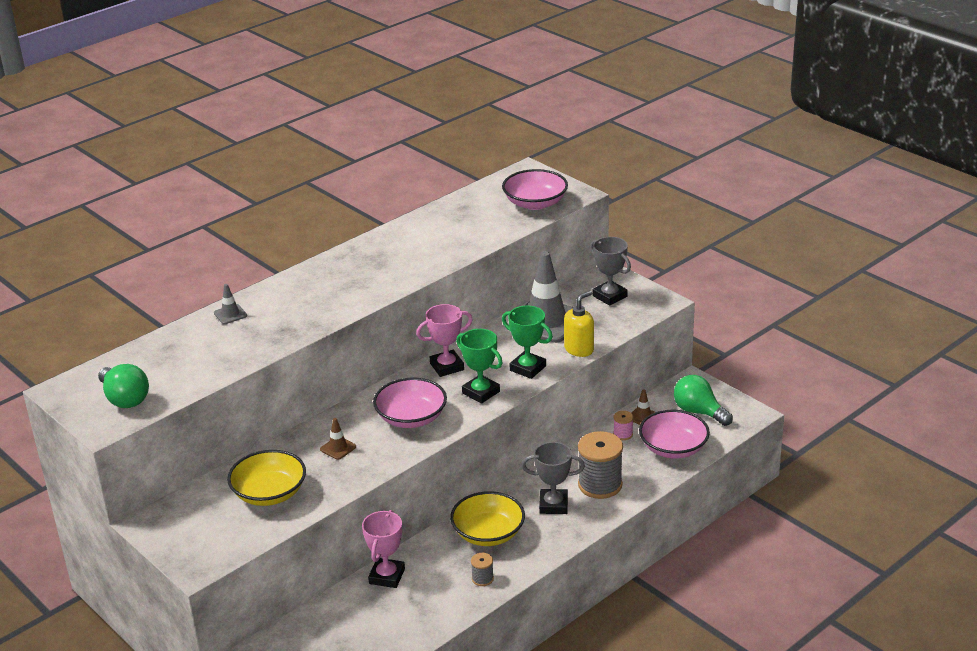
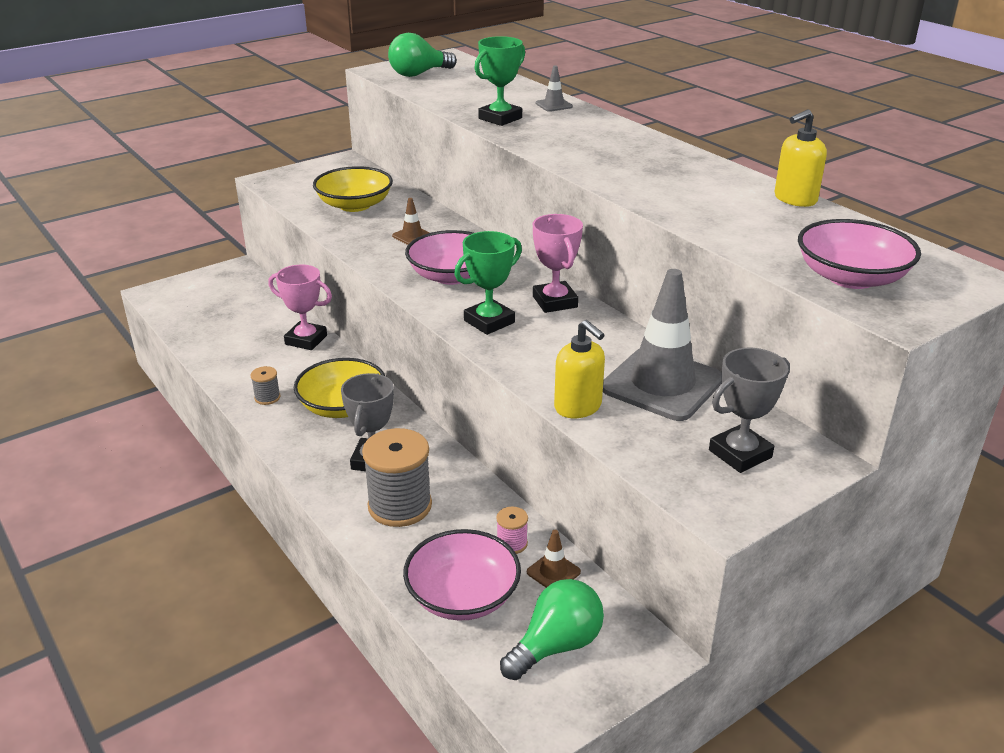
camera: 95 degrees right, 0 degrees up
green trophy [502,306,553,379] -> green trophy moved to [474,36,525,126]
none -> yellow soap dispenser [774,109,827,207]

